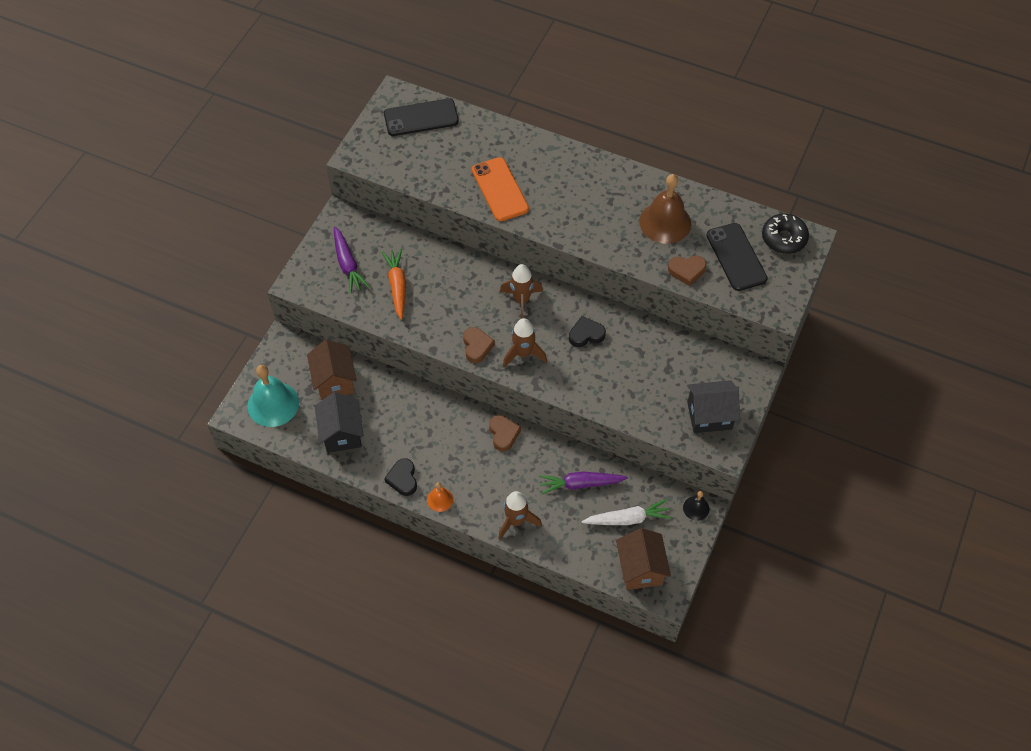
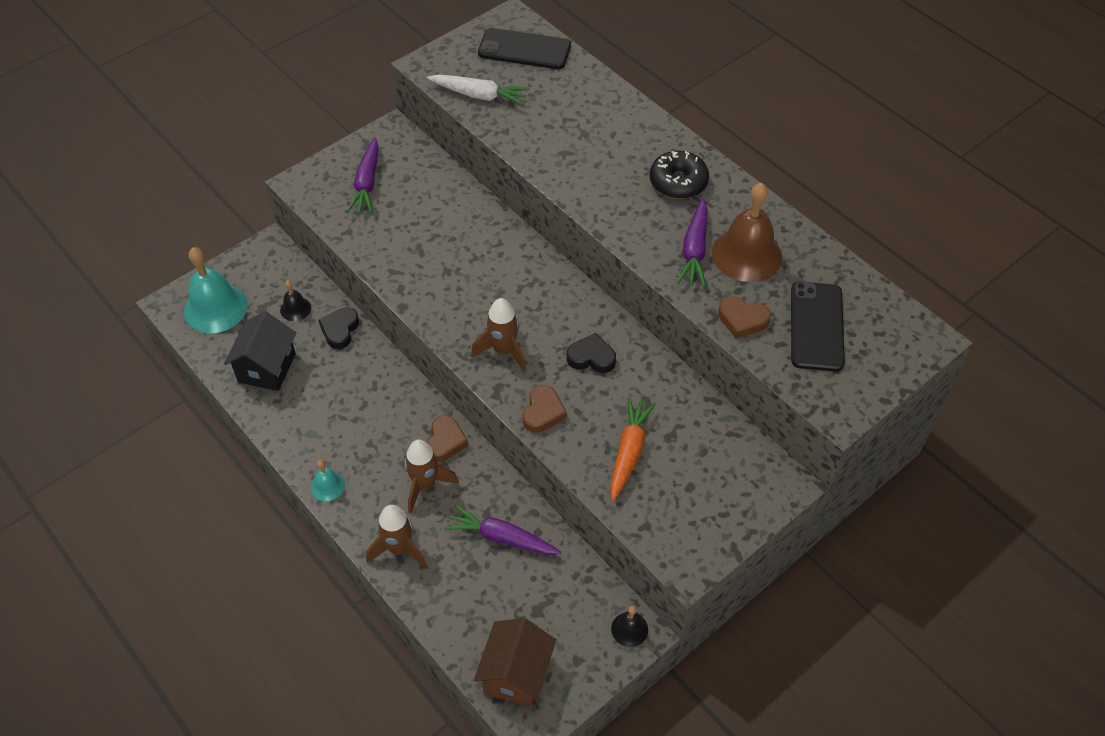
camera: 25 degrees right, 5 degrees down
brown house [307,340,357,400] -> black bell [280,280,311,321]
orange carrot [382,249,406,320] -> orange carrot moved to [610,397,656,501]
black heart [384,458,417,496] -> black heart moved to [318,307,359,349]
orange bell [427,482,453,512] -> turquoise bell [311,460,345,501]
brown heart [463,327,495,363] -> brown heart moved to [522,385,567,433]
orange phone [472,157,529,221] -> none
brown rocket [500,264,543,319] -> brown rocket moved to [404,440,459,513]
white carrot [582,499,672,525] -> white carrot moved to [427,75,529,106]
black house [687,380,740,433] -> none
black donut [762,214,809,254] -> black donut moved to [650,151,709,199]
none -> purple carrot [677,198,707,287]

